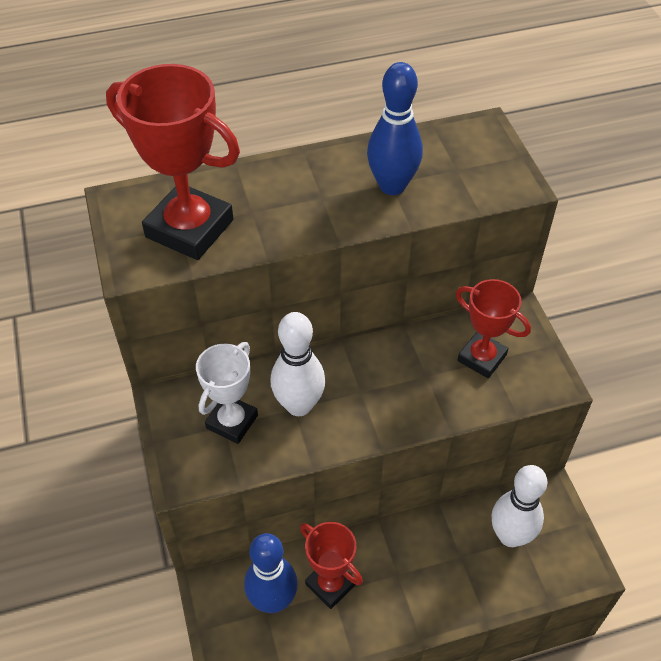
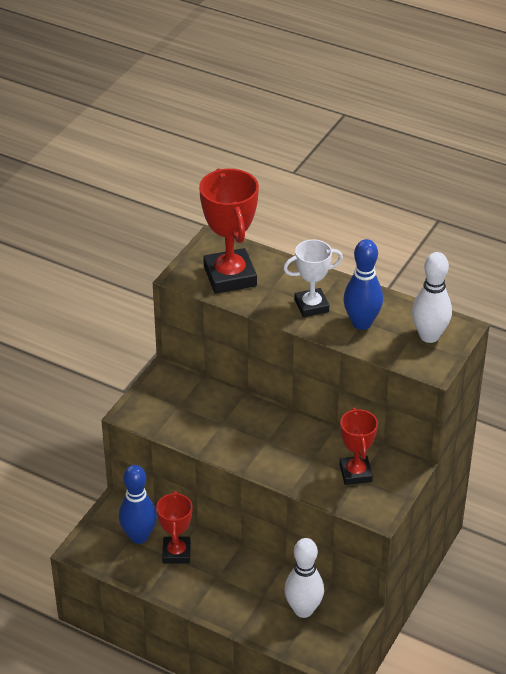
camera: 45 degrees right, 10 degrees down
white trophy [196,342,258,444] -> white trophy moved to [283,239,343,317]
white bowling pin [270,312,325,416] -> white bowling pin moved to [412,252,452,343]

